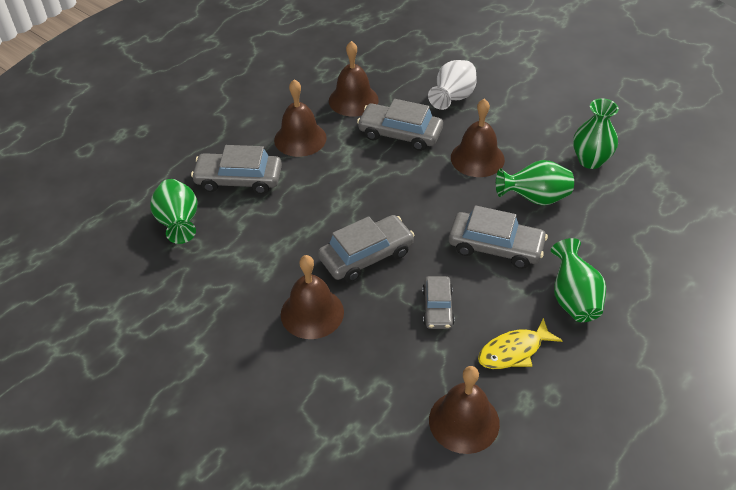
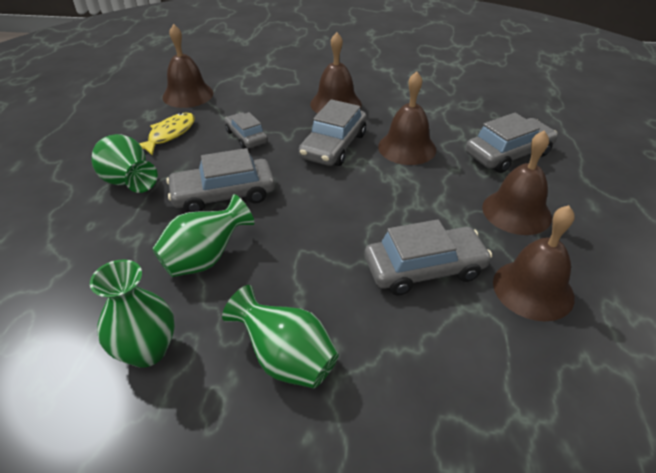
camera: 145 degrees right, 5 degrees down
green vase [151,179,197,244] -> green vase moved to [222,285,339,388]
white vase [428,60,477,110] -> none
brown bell [451,99,505,177] -> brown bell moved to [378,71,436,165]

